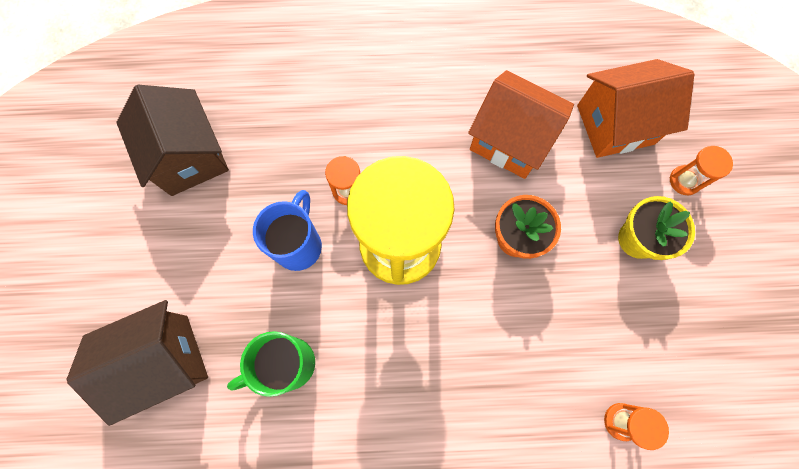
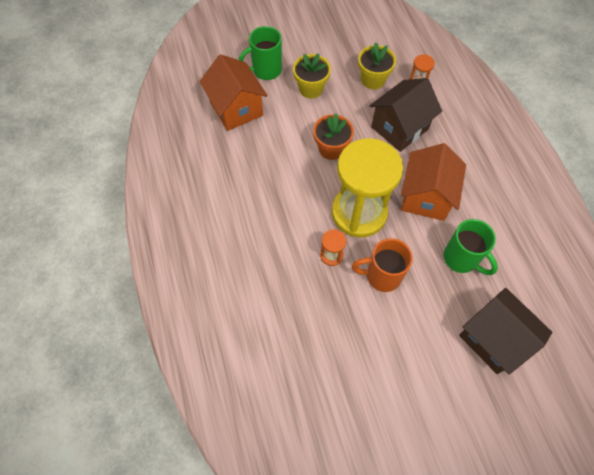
camera: 105 degrees left, 10 degrees down
brown house [117,85,229,196] -> brown house moved to [369,78,442,152]
blue mug [253,190,322,271] -> orange mug [352,238,413,292]
orange house [468,70,574,179] -> orange house moved to [401,143,466,221]
orange hourglass [669,146,733,195] -> green mug [239,26,282,80]
none -> yellow flower pot [358,43,396,89]

